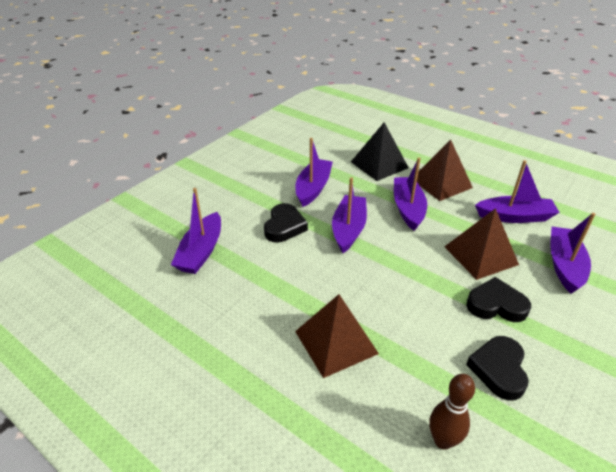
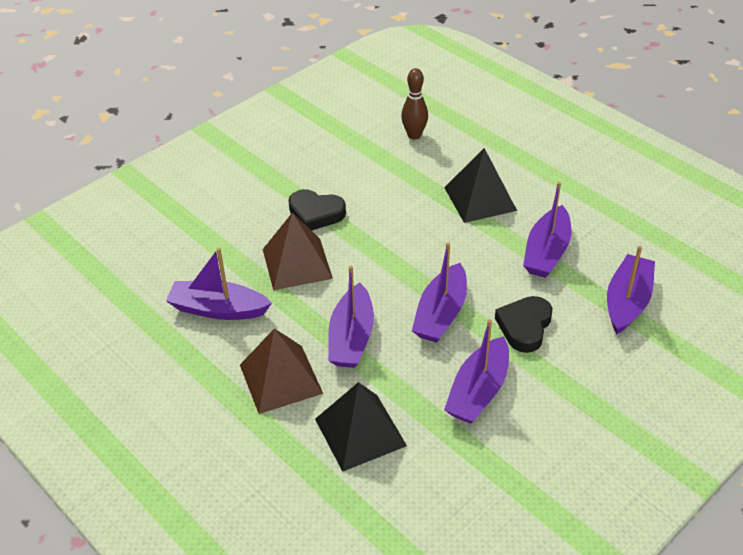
camera: 170 degrees left, 5 degrees up
brown pyramid [295,294,379,378] -> black pyramid [444,148,517,223]
black heart [466,336,529,401] -> none
purple boat [551,213,596,294] -> purple boat moved to [523,182,571,278]

